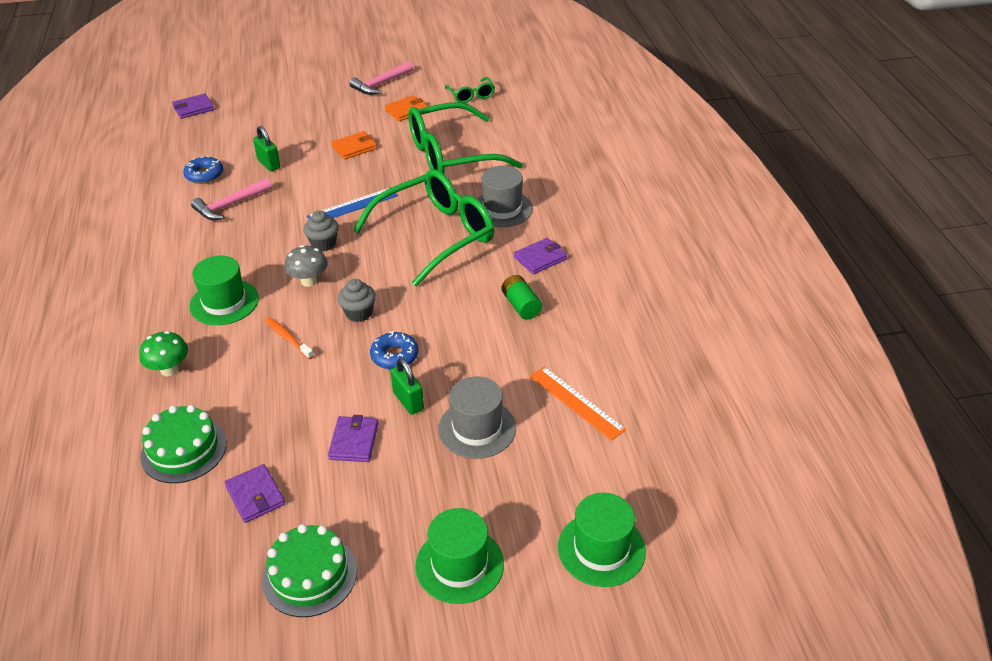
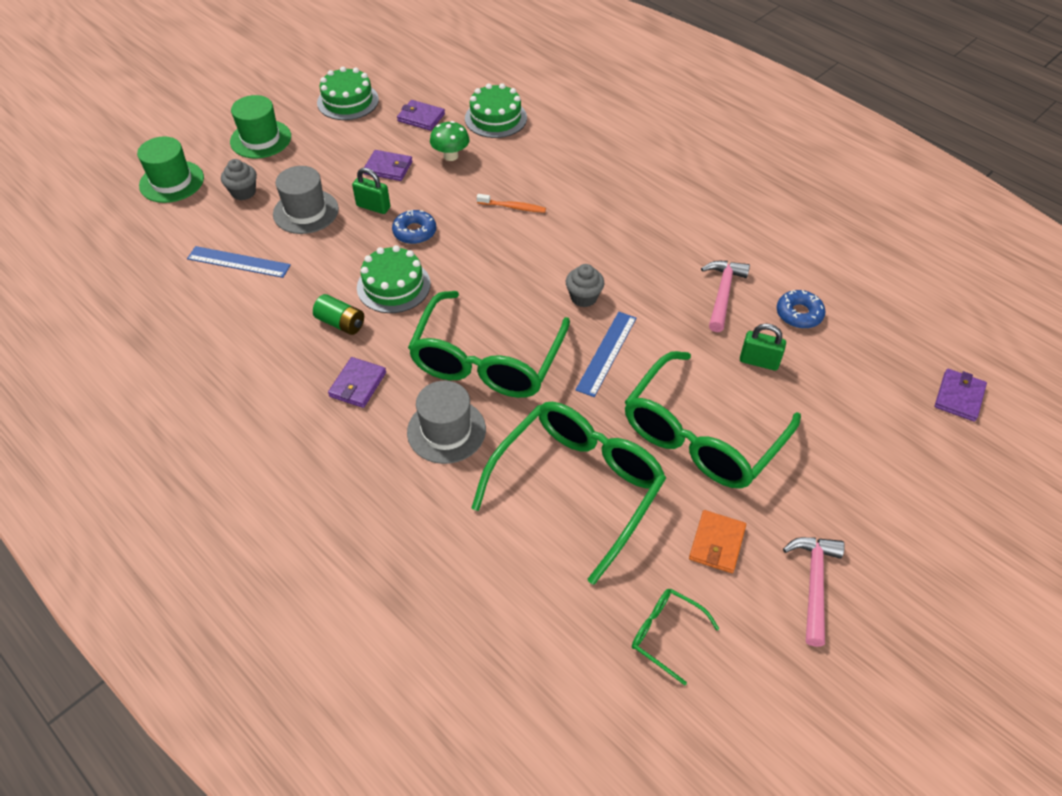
camera: 145 degrees right, 10 degrees up
green mushroom [139,331,188,376] -> green mushroom moved to [430,121,470,161]
green hat [189,256,259,325] -> none
grey mushroom [284,245,328,287] -> none
purple wallet [328,415,378,462] -> purple wallet turned 45 degrees counterclockwise [364,150,413,181]
orange wallet [331,131,377,159] -> green glasses [625,351,801,489]
grey cupcake [338,279,376,322] -> grey cupcake moved to [221,159,257,200]
orange ruler [530,366,626,441] -> blue ruler [187,246,291,278]
none -> green cake [357,245,431,313]

